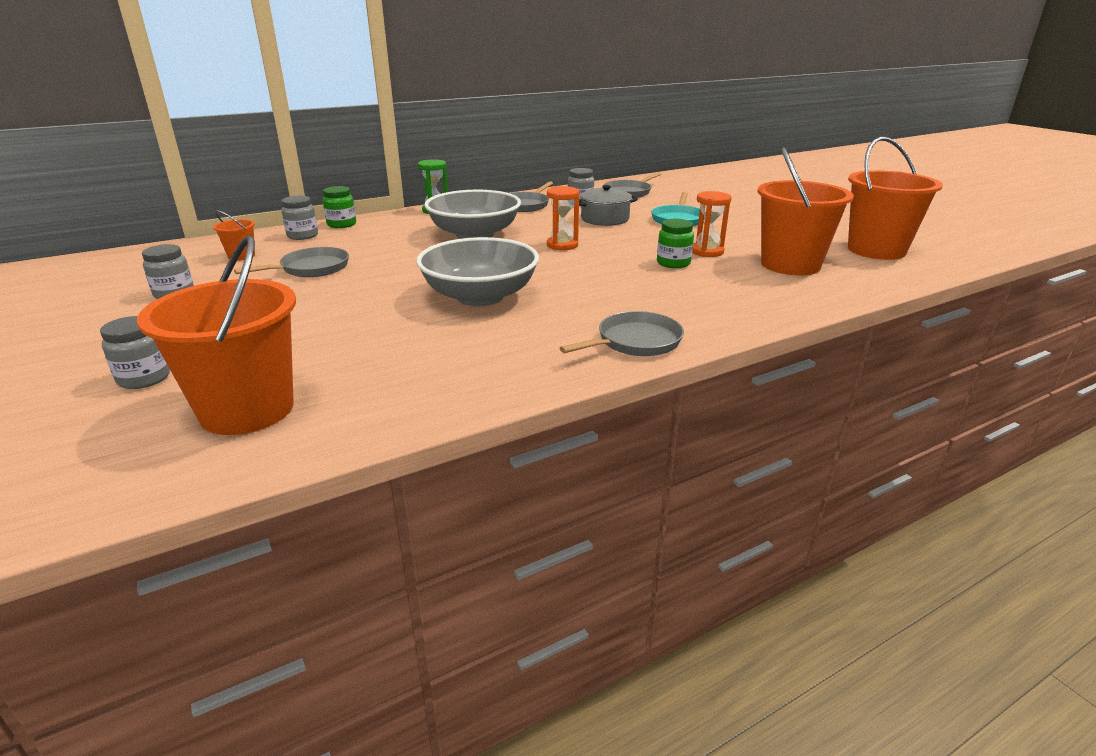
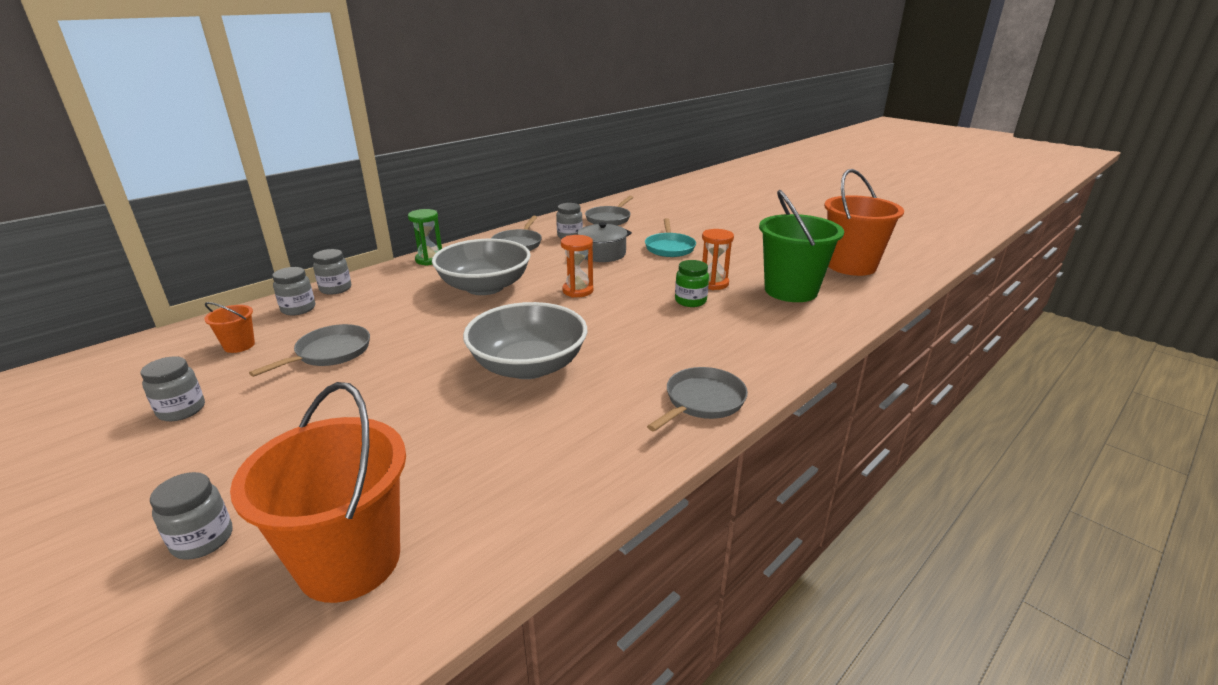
camera: 15 degrees left, 0 degrees up
green jar [323,186,356,228] -> grey jar [313,249,351,295]
orange bucket [757,148,854,275] -> green bucket [759,190,844,302]

